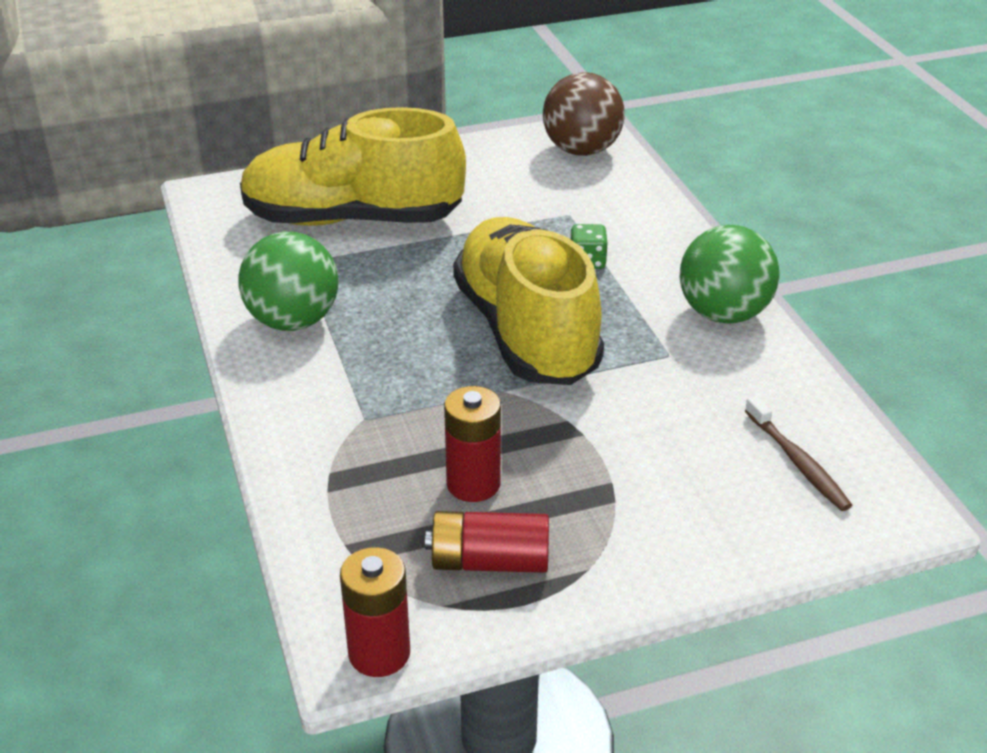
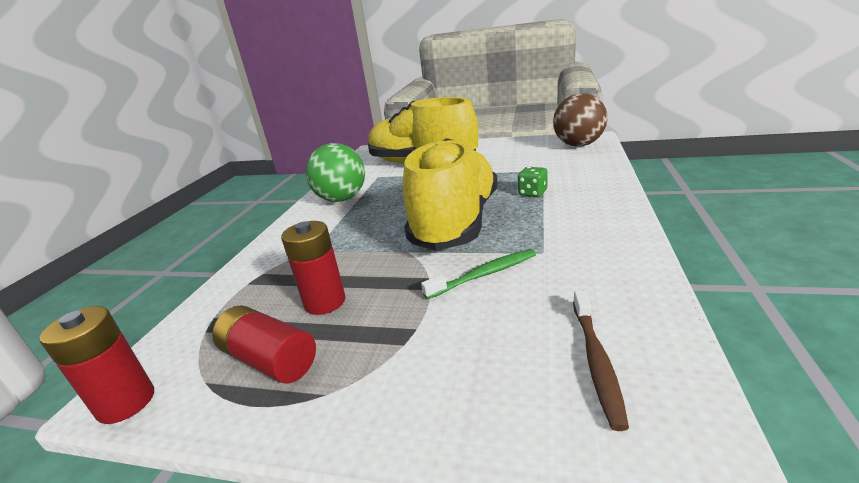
camera: 35 degrees right, 10 degrees down
green ball [680,225,780,324] -> none
none -> green toothbrush [421,249,536,299]

